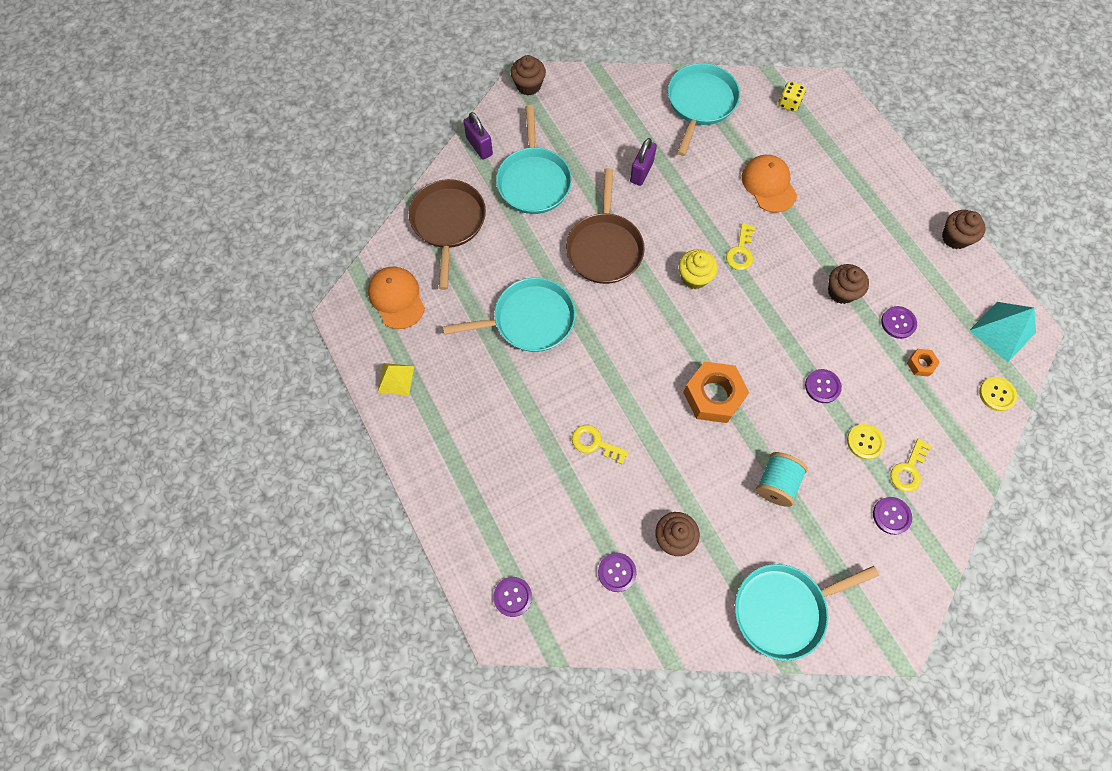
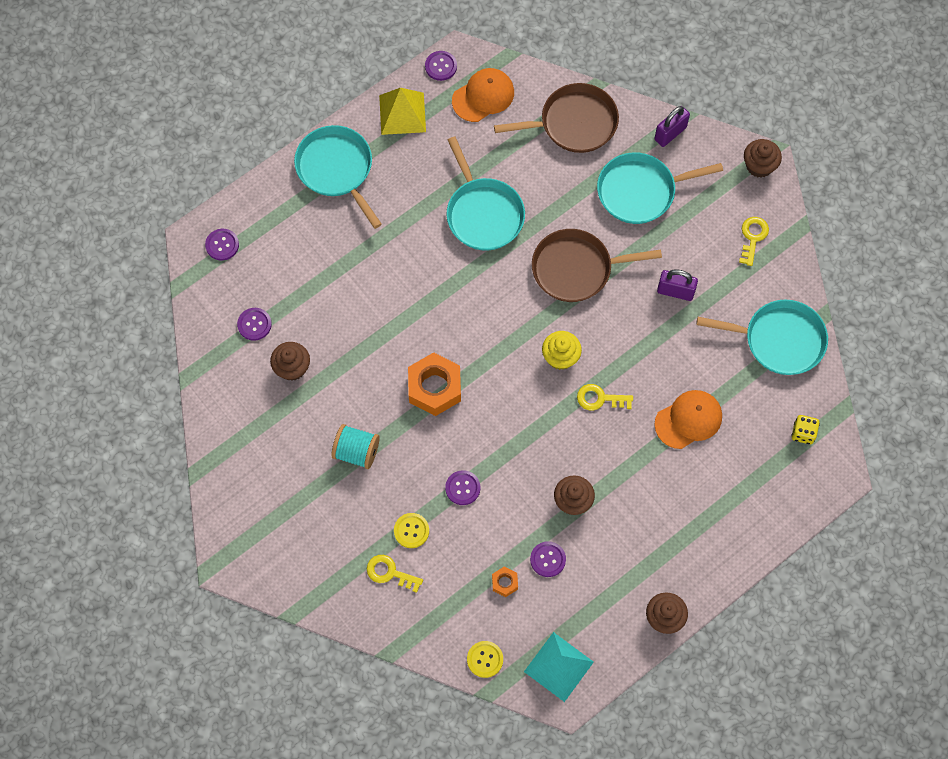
camera: 80 degrees right, 0 degrees up
yellow pyramid [378,363,414,396] -> yellow pyramid [379,88,426,135], size x1.52
yellow key [572,425,629,464] -> yellow key moved to [739,217,769,266]
turquoise pan [735,564,879,661] -> turquoise pan moved to [294,125,382,229]
purple button [873,497,912,535] -> purple button moved to [425,51,457,81]

